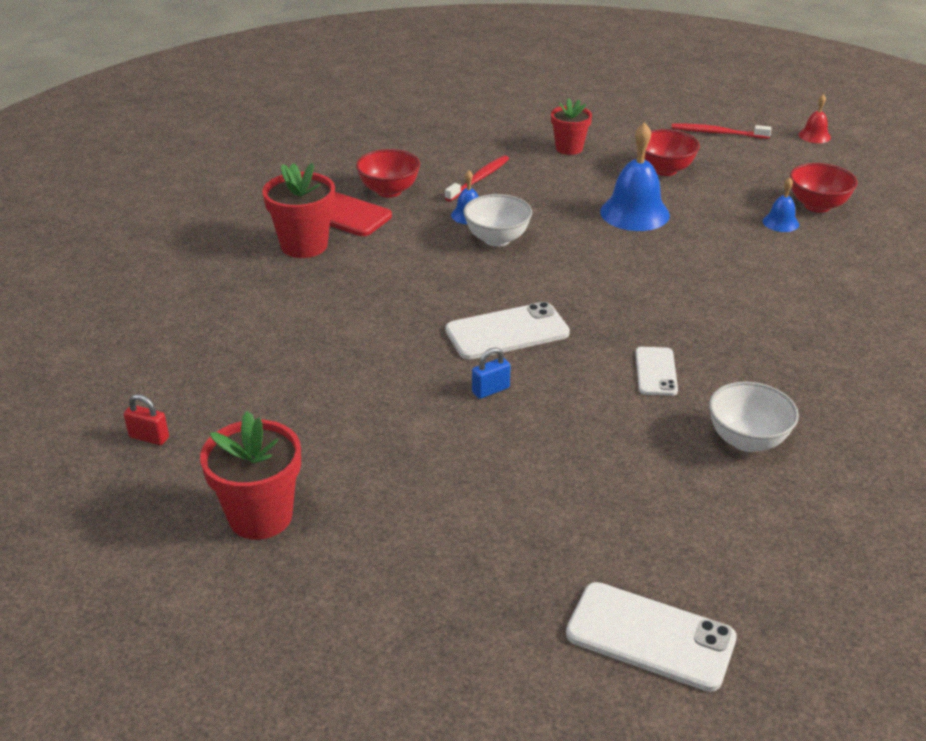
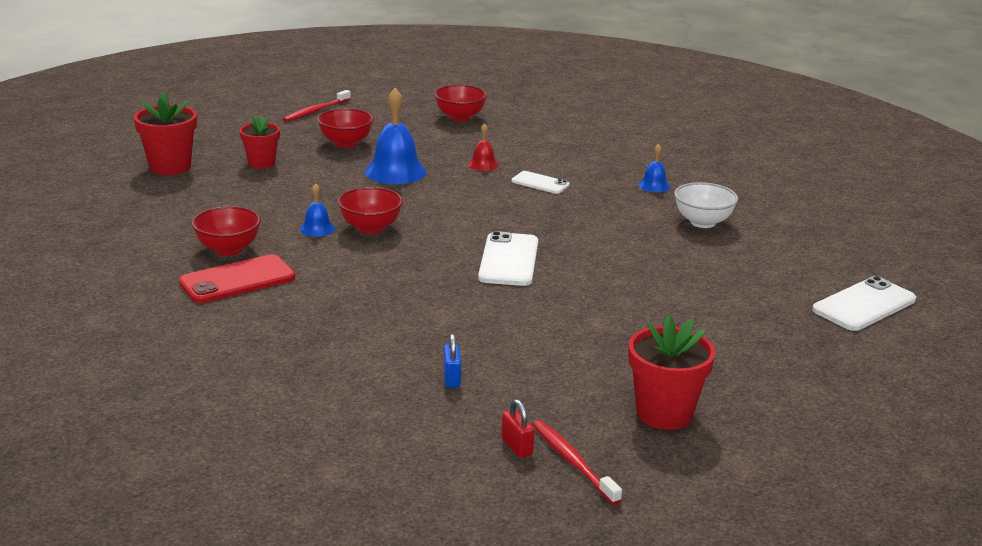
camera: 65 degrees left, 10 degrees down
red padlock [123,394,169,445] -> red padlock turned 75 degrees counterclockwise [501,399,534,458]
red flower pot [262,163,335,258] -> red flower pot moved to [134,92,197,175]
red toothbrush [445,155,509,202] -> red toothbrush moved to [532,420,622,505]
white bowl [463,194,532,247] -> red bowl [338,187,403,234]
blue padlock [472,347,511,399] -> blue padlock moved to [443,333,461,388]
white phone [635,347,678,396] -> white phone moved to [511,171,570,194]
blue bell [763,177,799,232] -> blue bell moved to [638,144,670,193]
red bell [798,94,831,143] -> red bell moved to [468,123,499,171]

